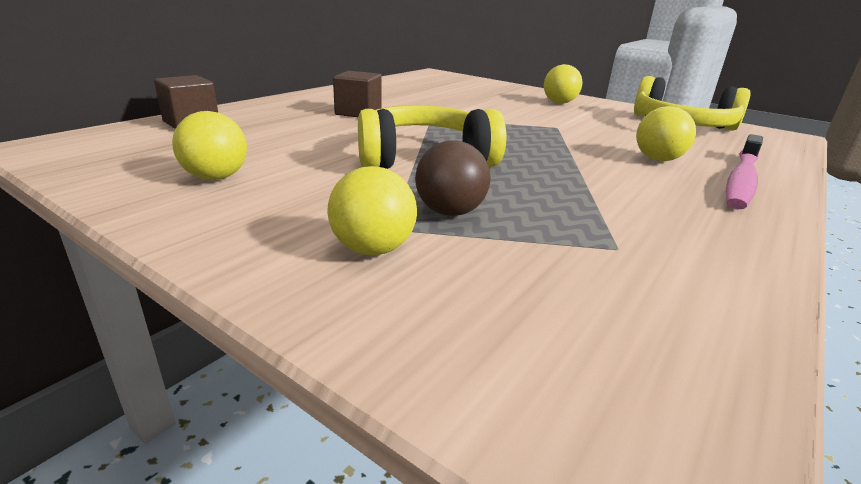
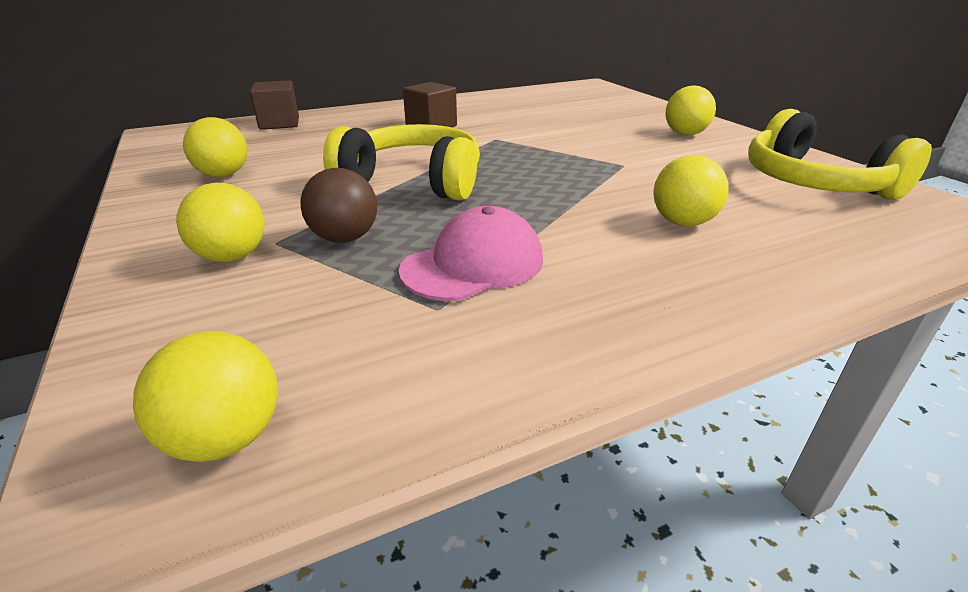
camera: 30 degrees right, 5 degrees up
pink toothbrush [726,134,763,209] -> none
none -> yellow ball [133,331,278,462]
none -> pink cap [399,206,543,301]

